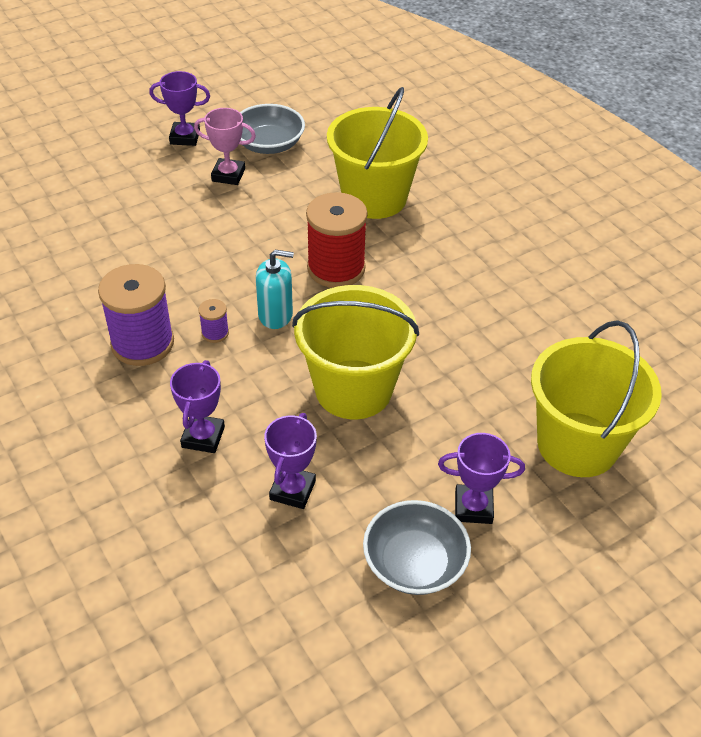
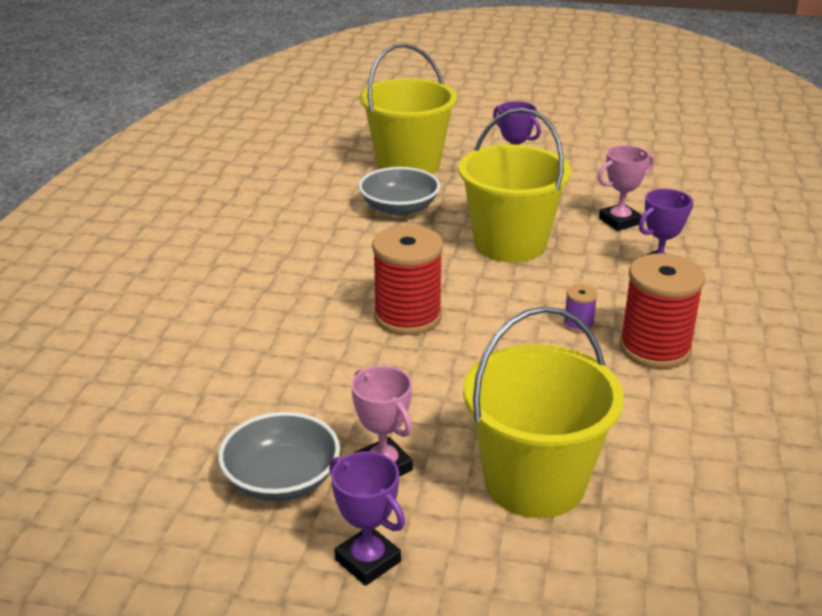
camera: 135 degrees left, 15 degrees down
purple spool [98,264,174,366] -> red spool [619,253,705,369]
turquoise soap dispenser [256,250,294,329] -> none
purple trophy [264,413,317,509] -> pink trophy [598,145,654,231]
yellow bucket [327,87,428,219] -> yellow bucket moved to [463,306,624,518]
grey bowl [363,500,471,595] -> grey bowl moved to [359,167,440,216]

